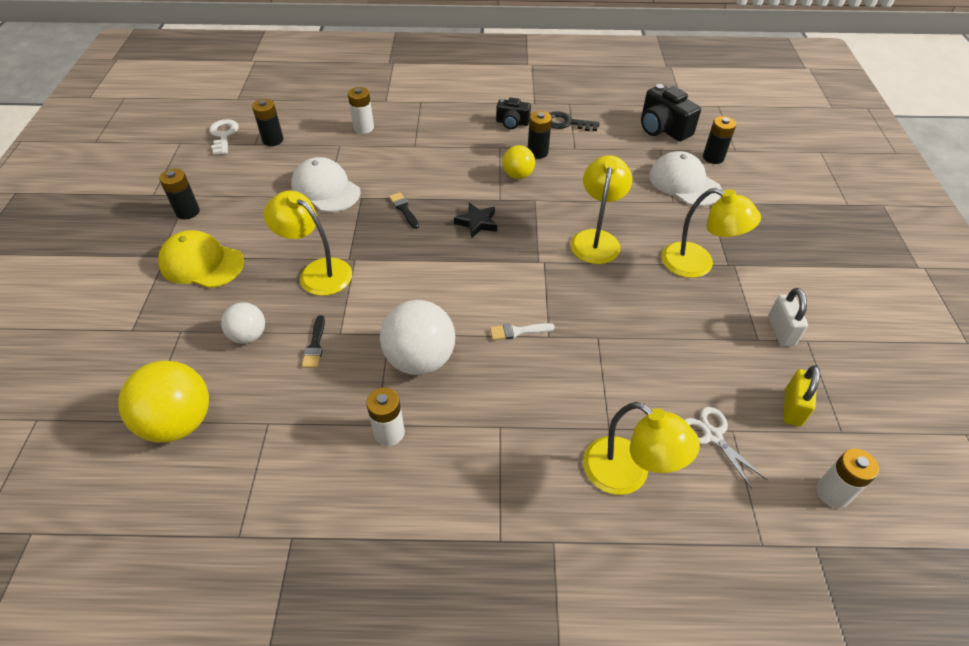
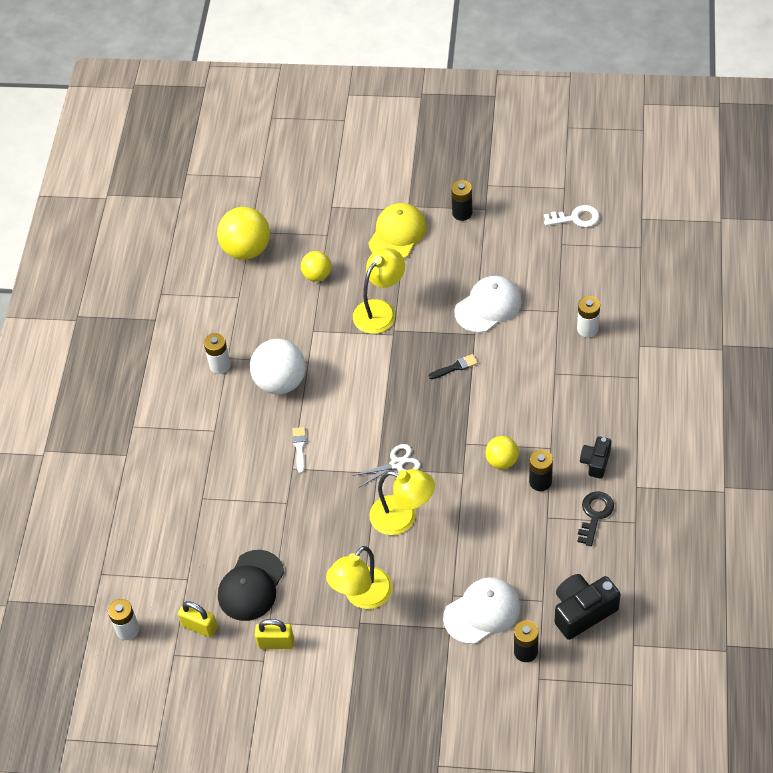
camera: 100 degrees right, 5 degrees up
white ball [221,302,265,344] -> yellow ball [301,251,331,282]
black battery [252,99,284,146] -> none
black brush [302,315,325,368] -> none
black star [454,203,497,239] -> none
yellow lamp [583,402,700,495] -> none
white scissors [684,407,768,490] -> white scissors moved to [352,444,420,488]
white padlock [768,288,808,346] -> yellow padlock [255,619,294,649]
none -> black cap [218,550,284,621]

